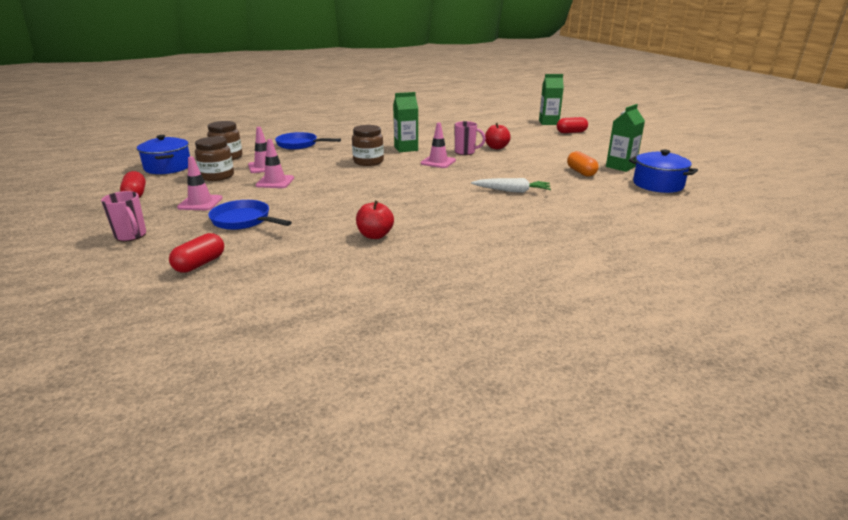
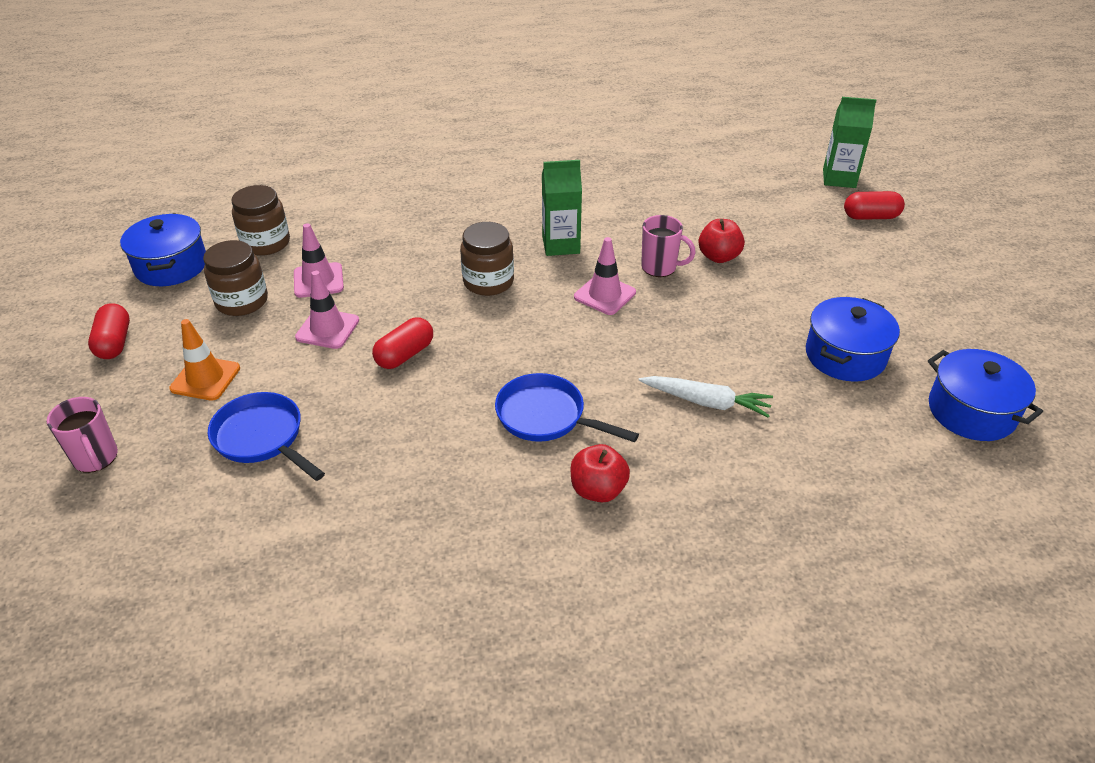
camera: 10 degrees right, 15 degrees up
red capsule [169,233,224,273] -> red capsule moved to [372,318,433,369]
pink traffic cone [177,156,223,210] -> orange traffic cone [169,319,240,401]
blue pan [275,132,341,150] -> blue pan moved to [495,373,639,442]
red apple [356,200,394,239] -> red apple moved to [570,444,630,502]
orange capsule [567,151,599,177] -> blue pot [806,297,900,382]
green carton [606,104,645,172] -> none

